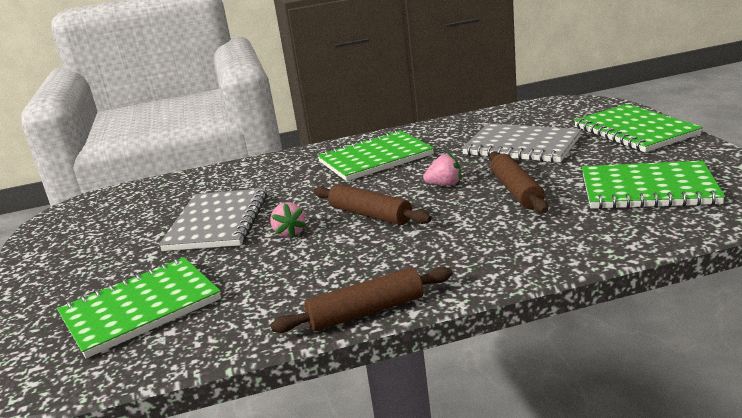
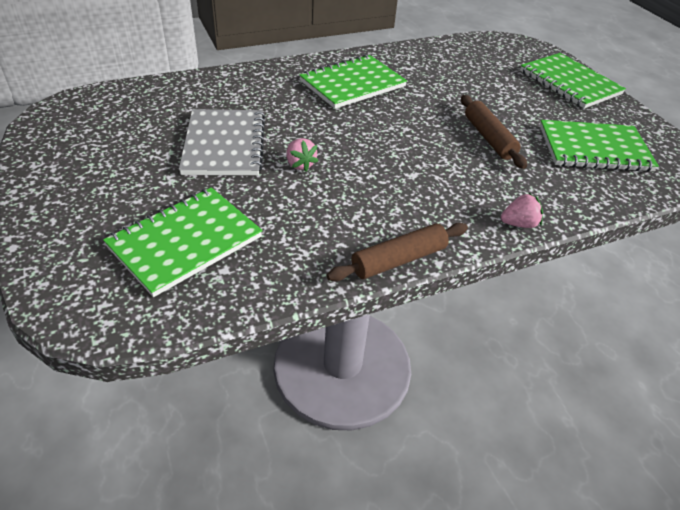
camera: 15 degrees left, 20 degrees up
brown rolling pin [314,184,432,225] -> none
pink strawberry [423,154,461,186] -> pink strawberry moved to [501,193,543,228]
grey notebook [462,123,582,163] -> none

